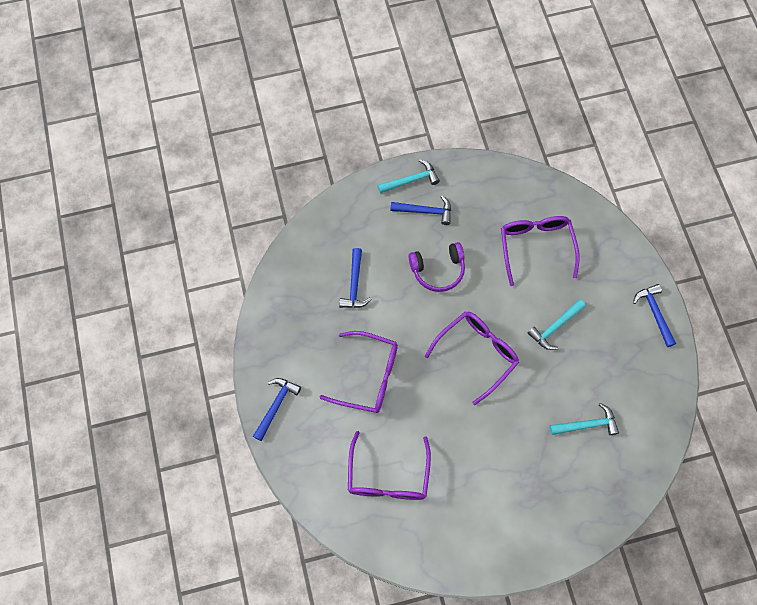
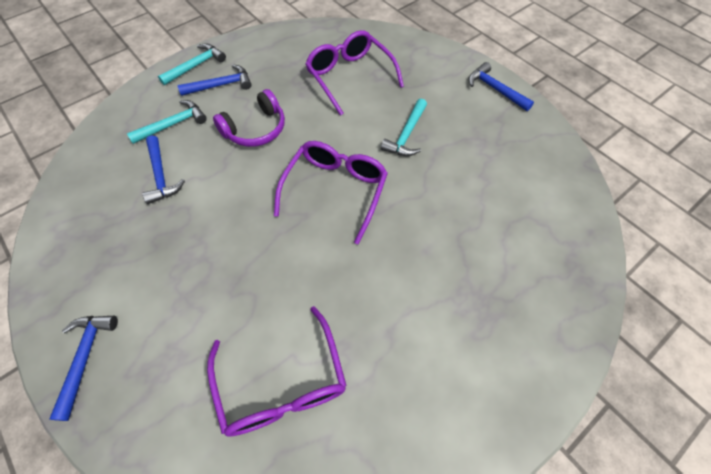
camera: 25 degrees left, 10 degrees down
purple glasses [320,331,398,413] -> none
turquoise hammer [550,403,619,435] -> turquoise hammer moved to [127,100,207,144]

